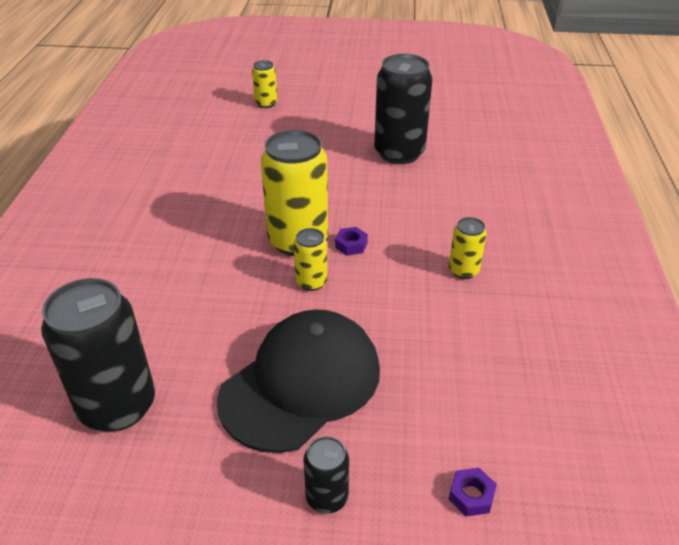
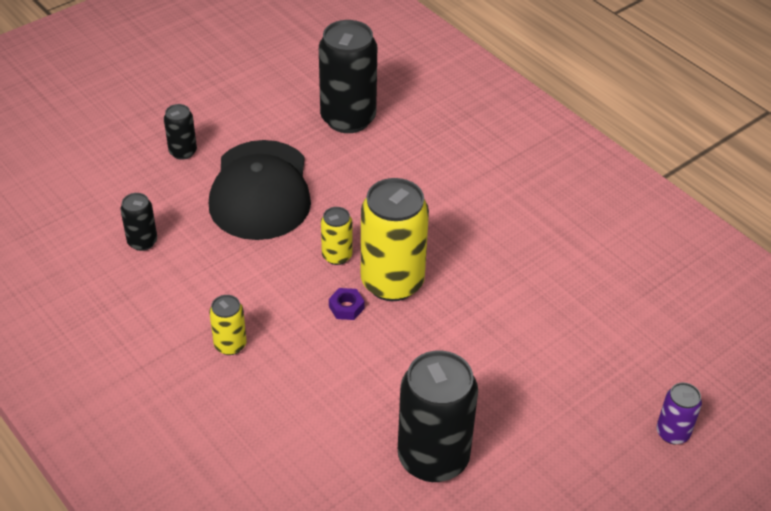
camera: 135 degrees right, 5 degrees up
yellow can [252,60,277,108] -> purple can [656,382,702,444]
purple nut [449,468,497,517] -> none
none -> black can [120,193,157,251]

